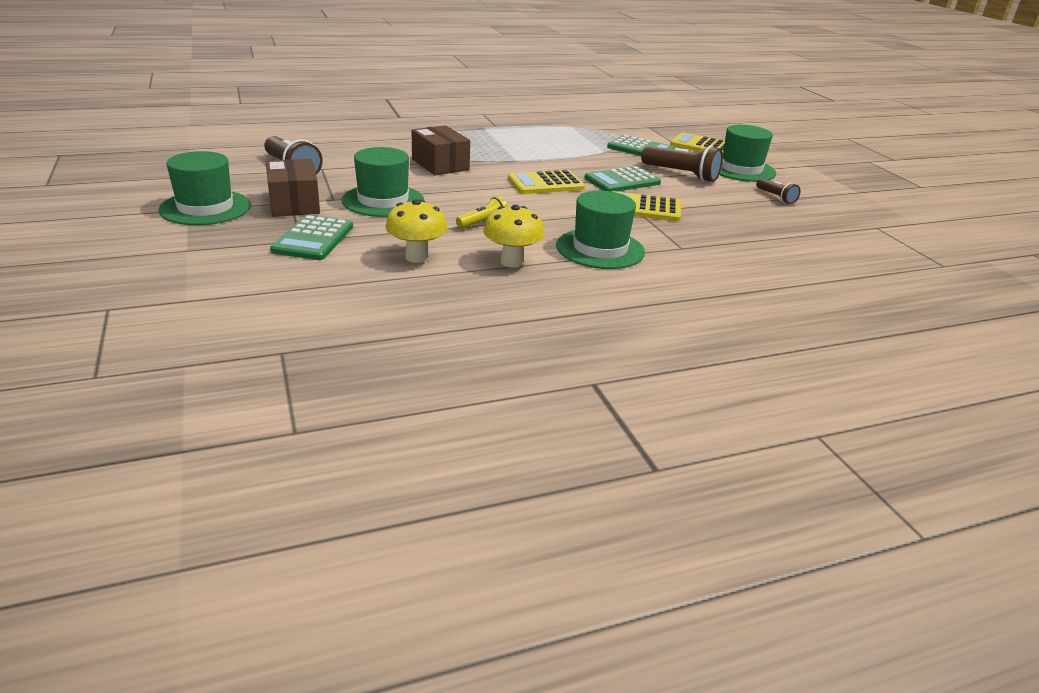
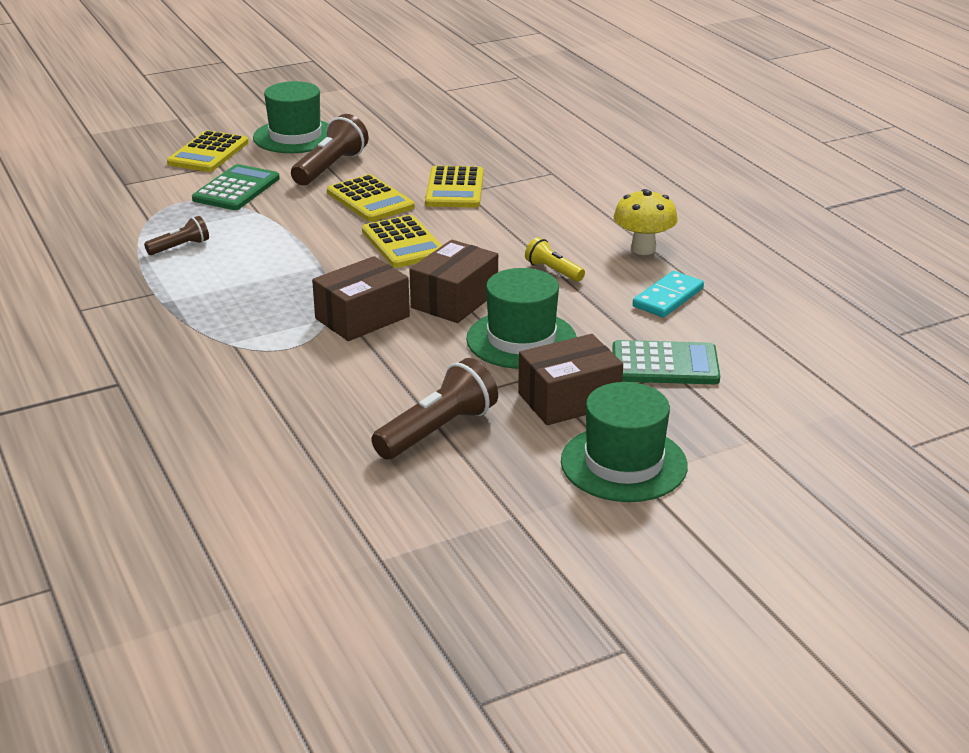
camera: 95 degrees left, 0 degrees up
yellow mushroom [385,199,447,263] -> turquoise domino [633,271,704,317]
green hat [556,191,645,269] -> none
green calculator [584,166,661,192] -> yellow calculator [327,174,415,222]
brown flashlight [756,178,801,204] -> brown flashlight moved to [144,216,209,255]
none -> brown box [409,240,498,323]

